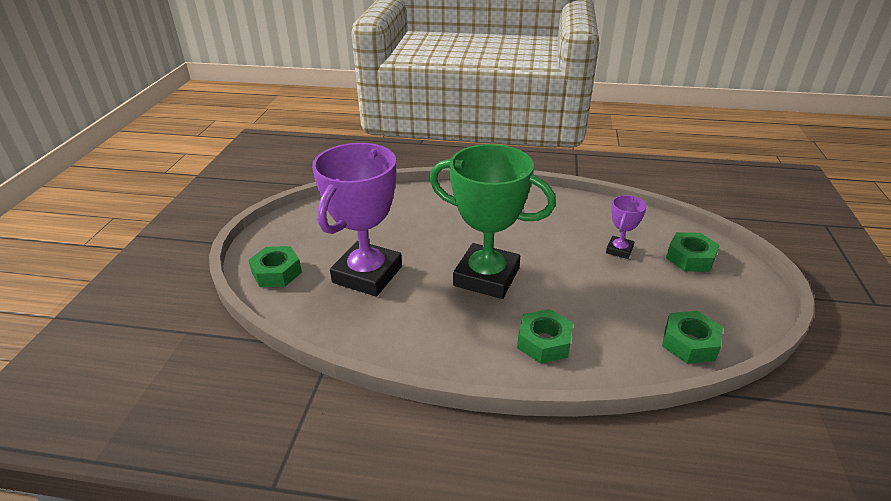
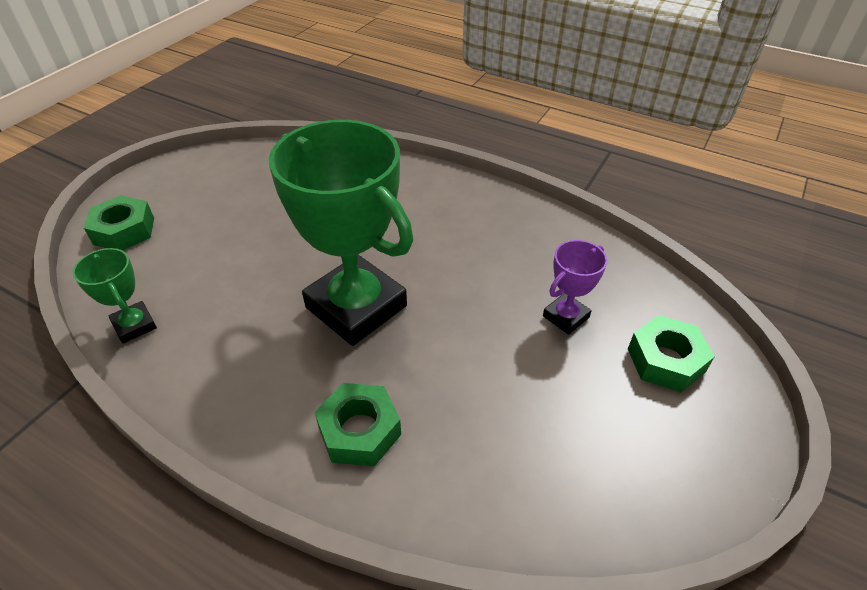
camera: 20 degrees right, 10 degrees up
purple trophy [312,143,402,296] -> none
green nut [662,311,723,364] -> none
none -> green trophy [72,248,157,344]

